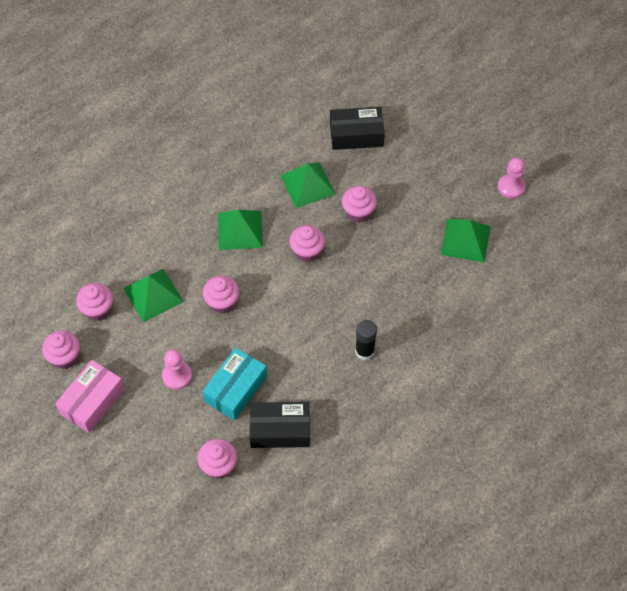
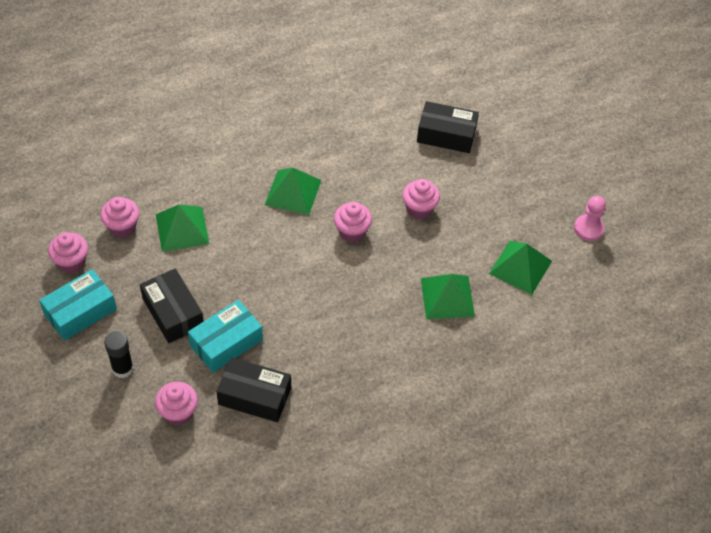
camera: 15 degrees right, 5 degrees down
pink box [55,360,125,433] -> turquoise box [39,269,117,341]
pink pawn [162,349,192,390] -> black box [140,269,204,343]
pink cupcake [203,276,239,313] -> none
green pyramid [280,162,336,208] -> green pyramid moved to [421,274,475,319]
black glue stick [355,320,377,360] -> black glue stick moved to [104,331,134,378]

